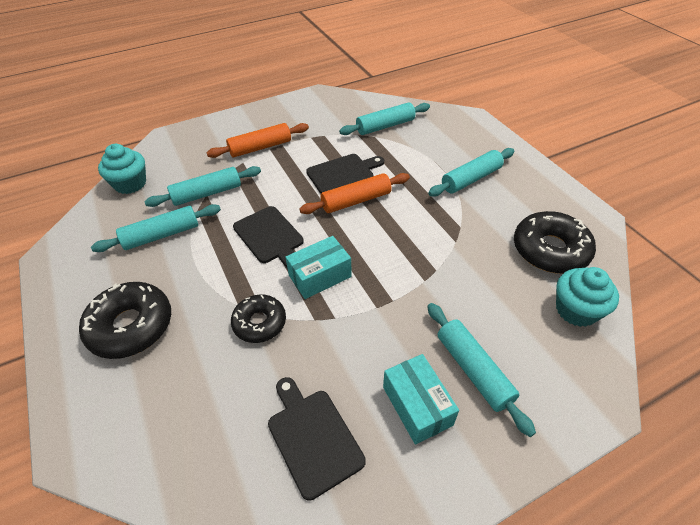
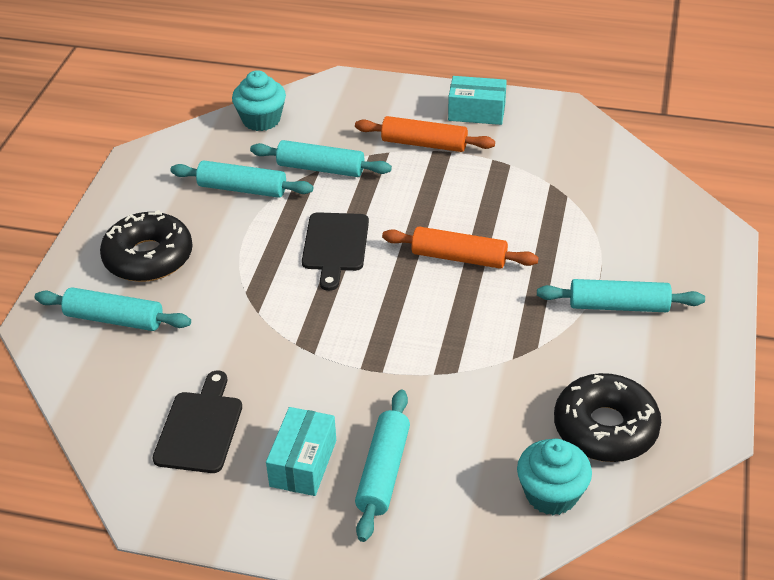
camera: 40 degrees right, 5 degrees down
black donut [231,295,286,343] -> none
turquoise box [286,236,352,299] -> turquoise box moved to [448,76,507,125]
black cutting board [306,154,384,194] -> none
turquoise rolling pin [339,102,430,135] -> turquoise rolling pin moved to [35,287,191,331]

